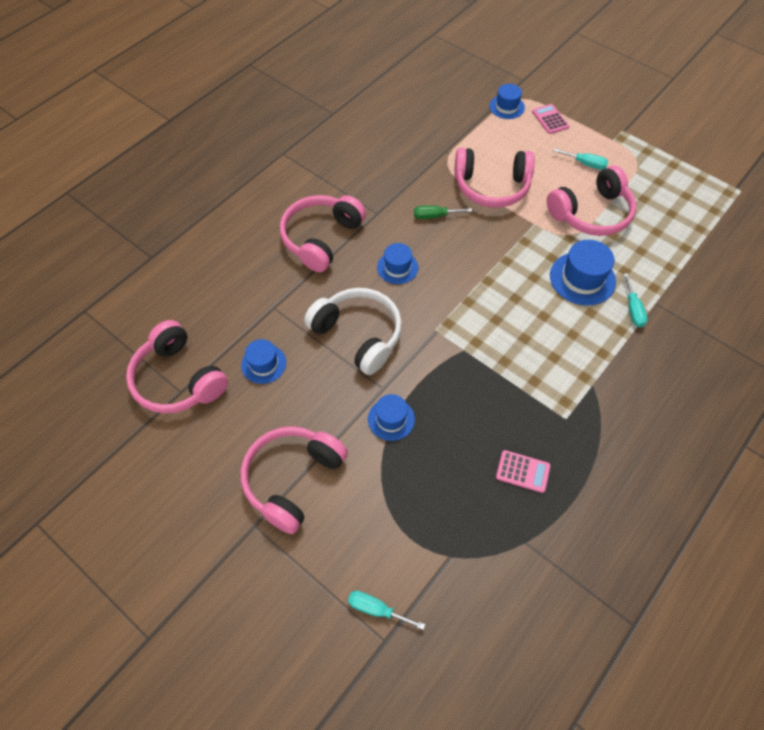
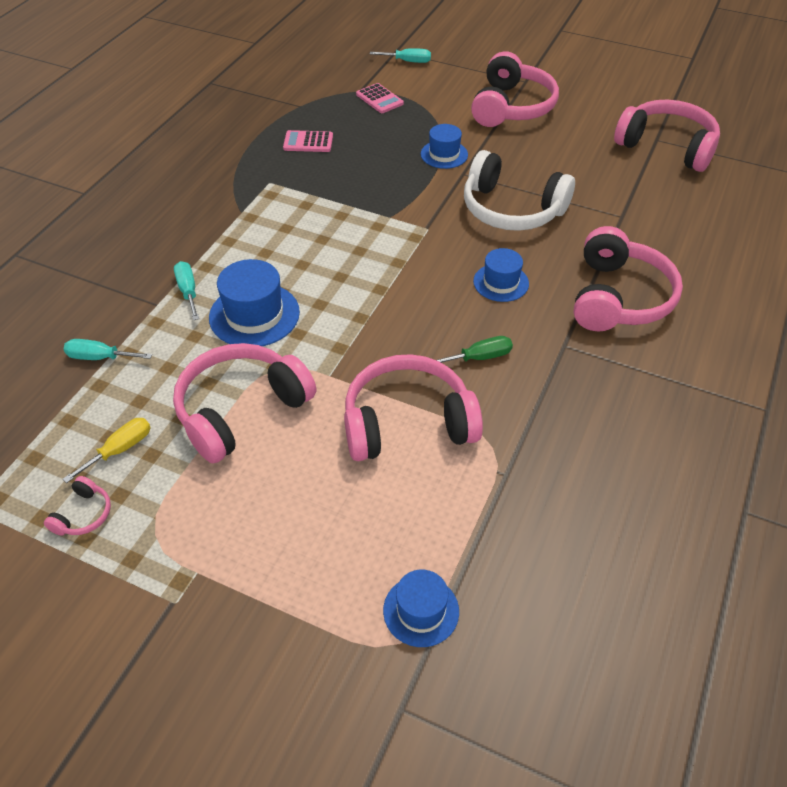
camera: 165 degrees right, 10 degrees down
blue hat [241,339,286,384] -> none
pink calculator [532,104,569,134] -> pink calculator moved to [356,83,404,113]
turquoise screwdriver [553,148,608,170] -> turquoise screwdriver moved to [64,339,152,360]
none -> pink headphones [44,476,111,536]
none -> yellow screwdriver [63,418,151,483]

